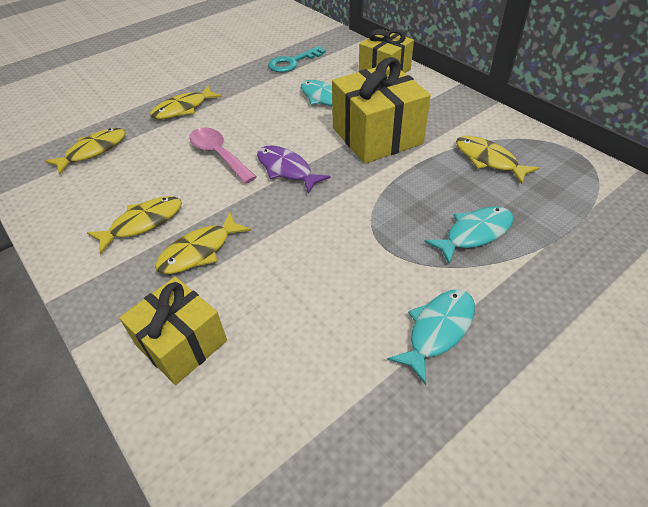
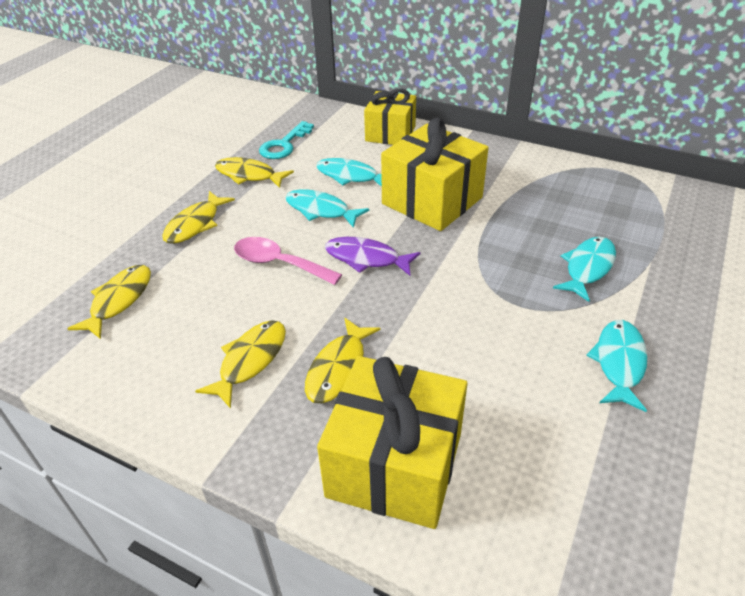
camera: 25 degrees left, 5 degrees down
yellow gift [119,277,227,385] -> yellow gift [317,356,467,529], size x1.51
yellow fish [456,136,540,184] -> yellow fish moved to [215,157,294,188]
none -> turquoise fish [285,189,369,228]

